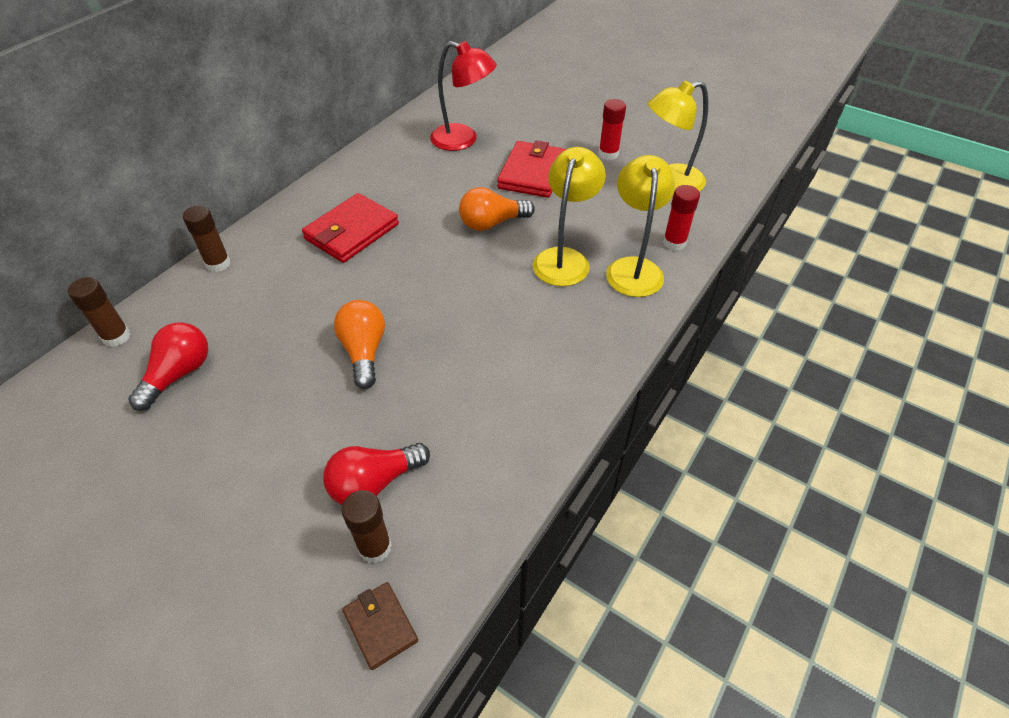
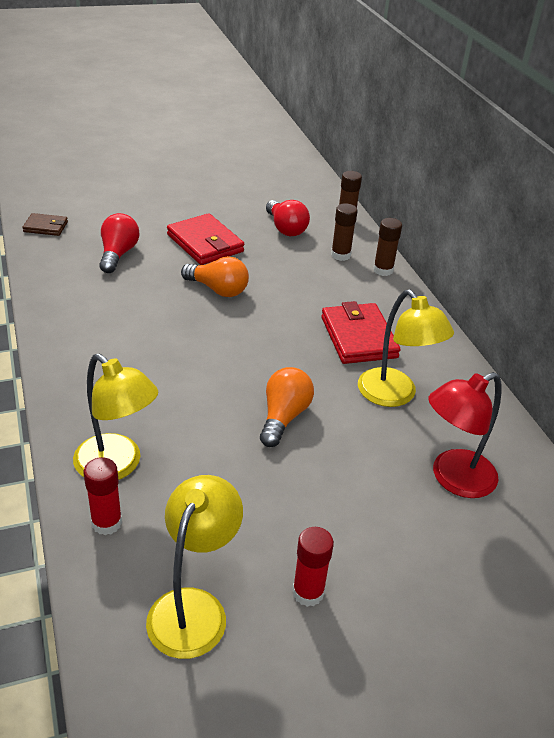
camera: 125 degrees right, 10 degrees down
brown glue stick [341,490,392,563] -> brown glue stick moved to [331,203,358,261]
red wallet [497,140,566,198] -> red wallet moved to [167,213,244,265]
yellow lamp [533,147,606,286] -> yellow lamp moved to [358,290,454,407]

